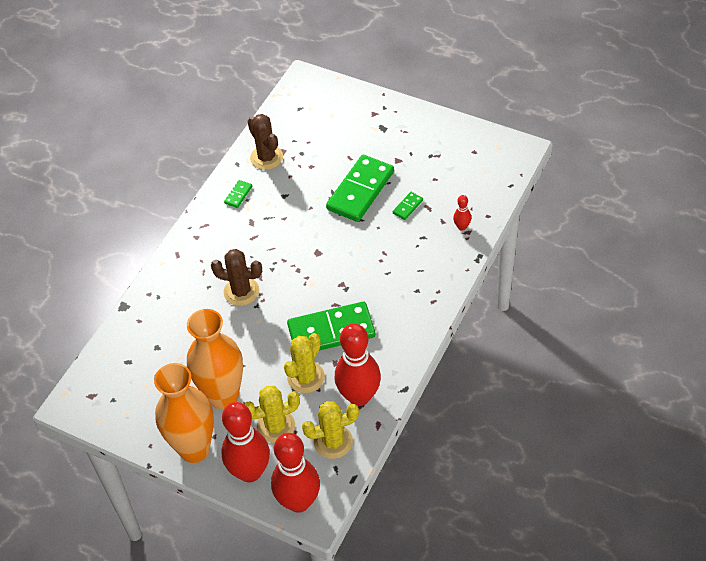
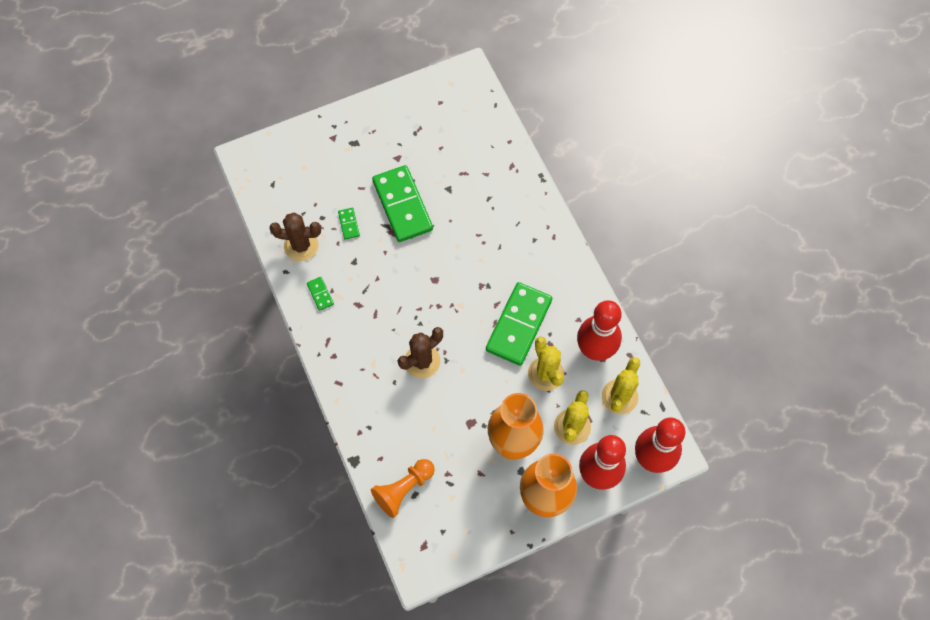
camera: 55 degrees left, 15 degrees up
green domino [393,192,423,220] -> green domino moved to [338,208,360,240]
red bowling pin [453,195,471,231] -> none
none -> orange pawn [371,459,435,518]

